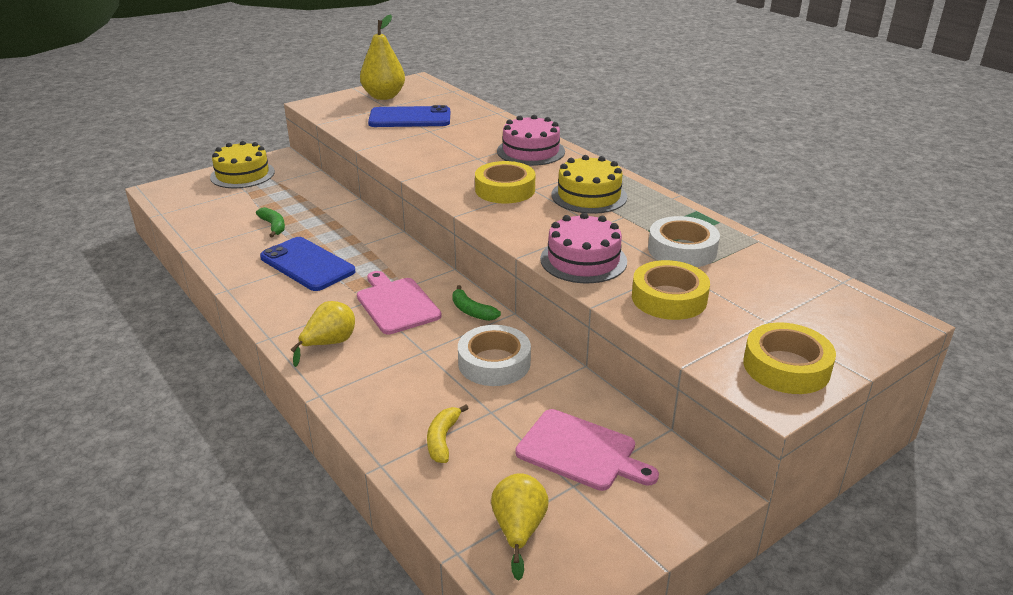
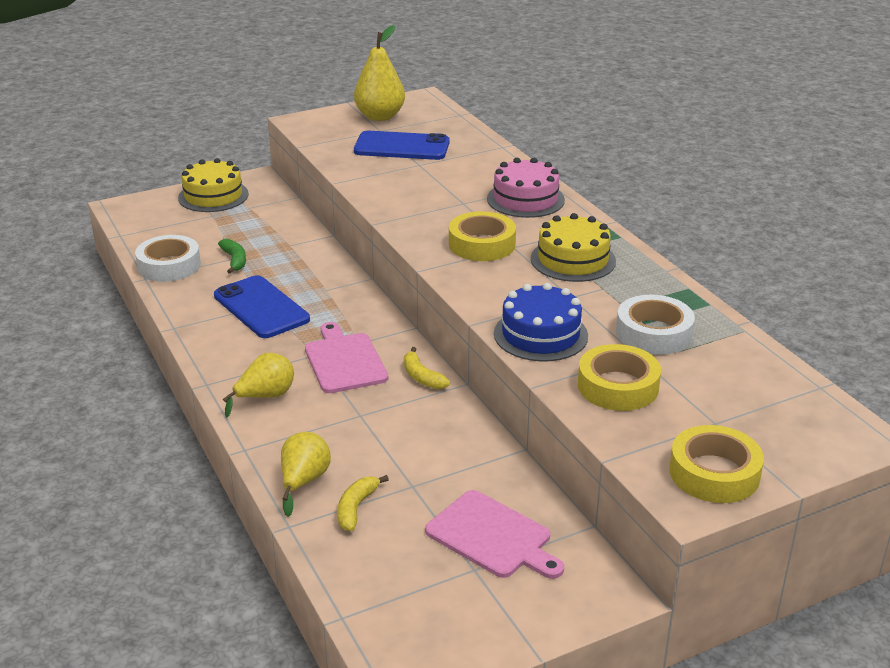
camera: 10 degrees right, 0 degrees up
green banana [452,285,501,321] -> yellow banana [404,347,450,389]
white tape [458,325,531,386] -> white tape moved to [135,235,201,282]
yellow pear [491,473,549,581] -> yellow pear moved to [281,432,331,517]
pink cake [540,213,627,283] -> blue cake [494,283,588,362]

